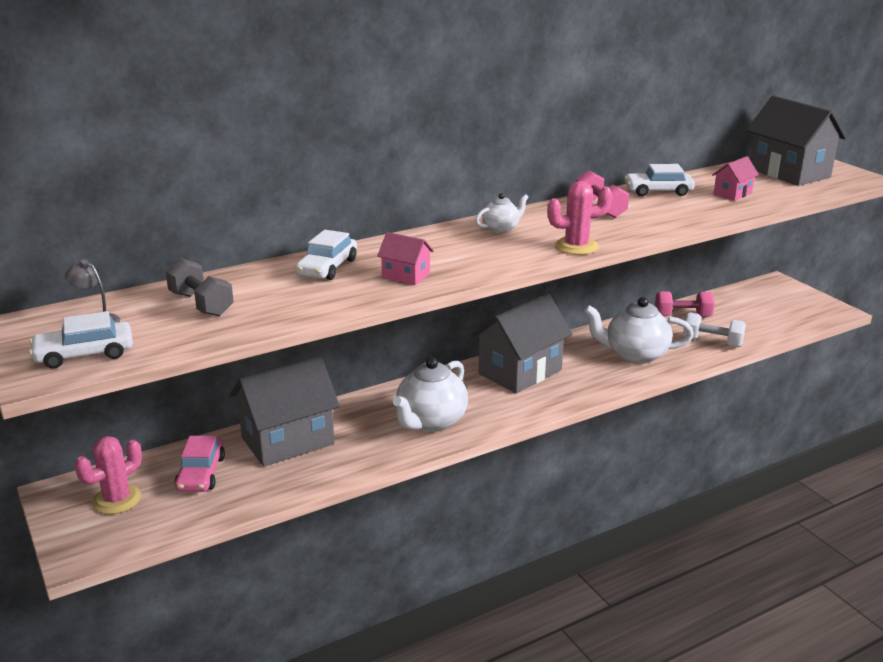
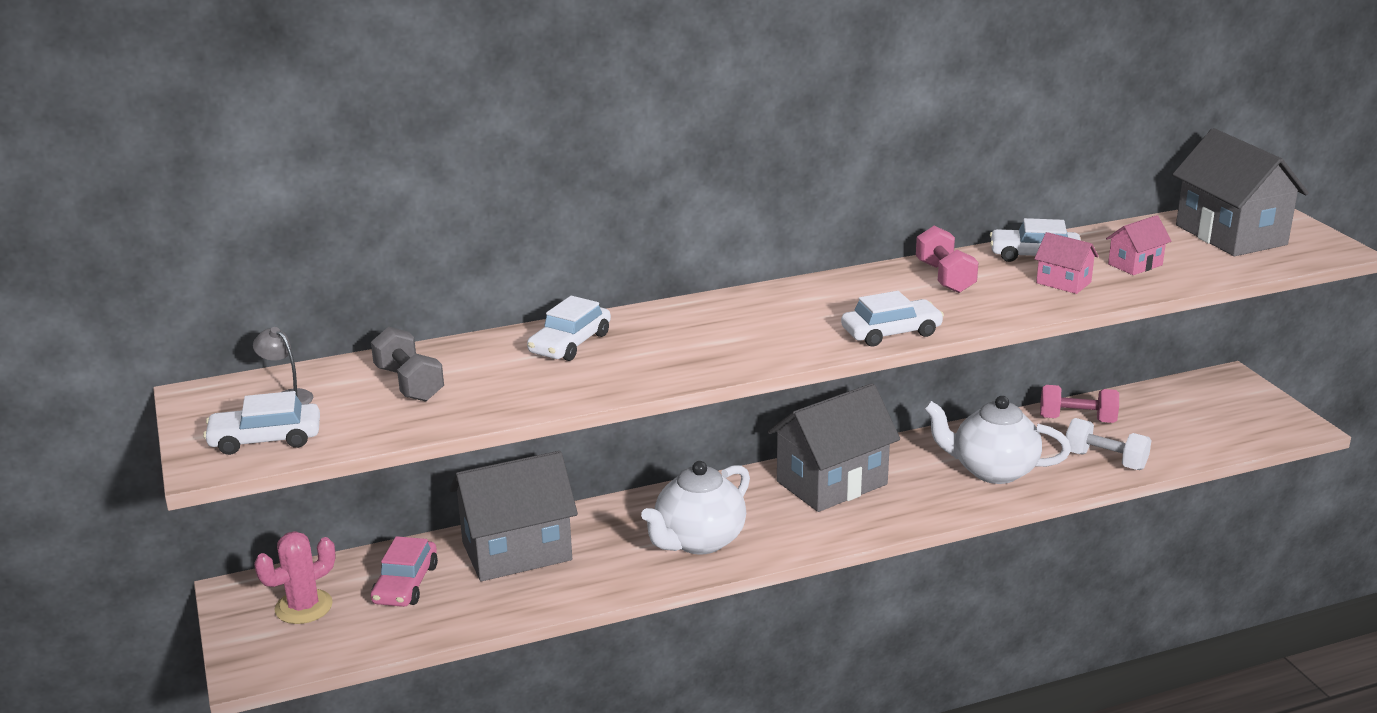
camera: 10 degrees right, 0 degrees up
pink house [377,232,434,285] -> pink house moved to [1034,232,1099,294]
white teapot [475,193,528,233] -> none
pink cactus [547,181,612,255] -> white car [841,291,944,346]

